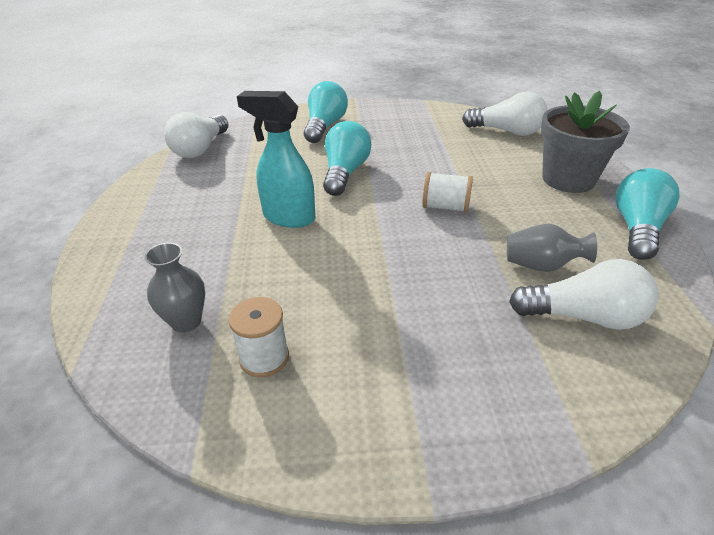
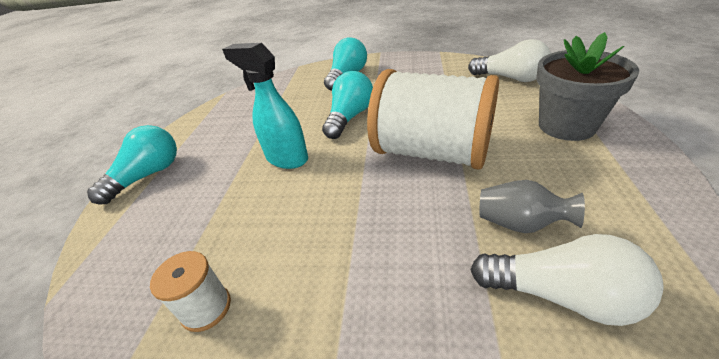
camera: 15 degrees right, 0 degrees up
grey vase [144,242,205,333] -> none
white light bulb [164,112,229,158] -> none
white spool [422,172,473,213] -> white spool [367,69,499,170], size x2.36
turquoise light bulb [615,168,679,260] -> turquoise light bulb moved to [87,125,177,204]

